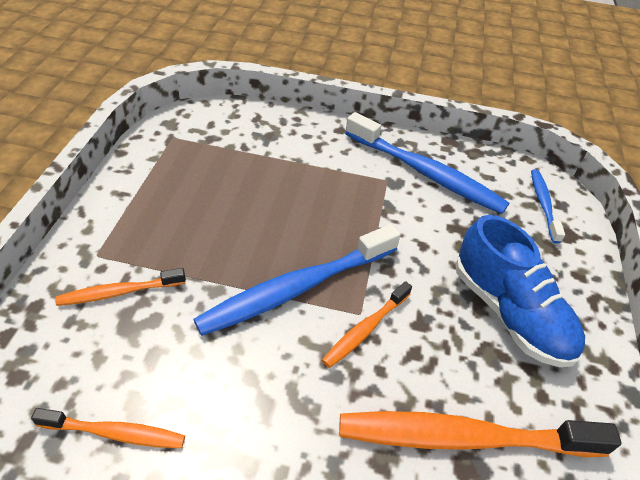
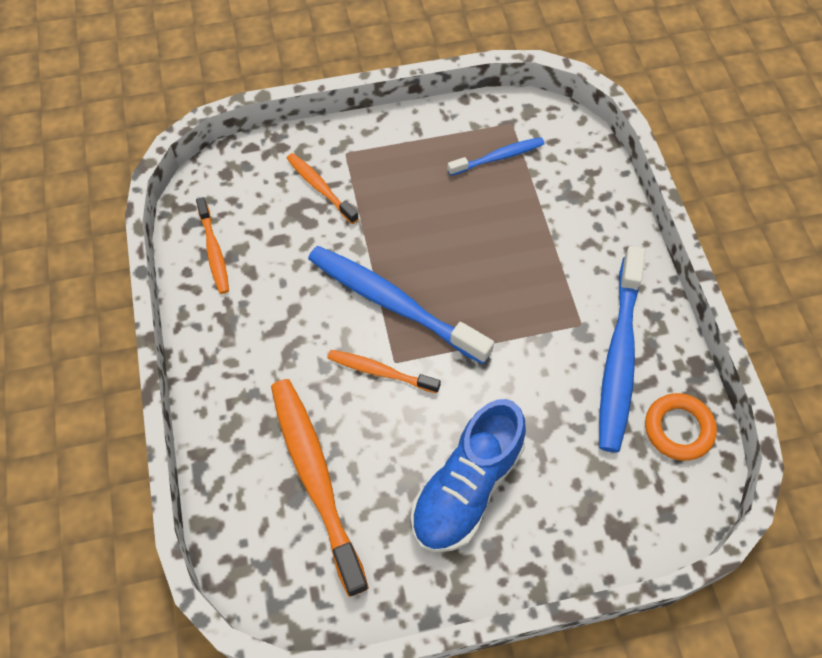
camera: 70 degrees right, 15 degrees up
blue toothbrush [531,169,565,244] -> blue toothbrush moved to [448,137,545,176]
none -> orange ring [645,393,717,461]

